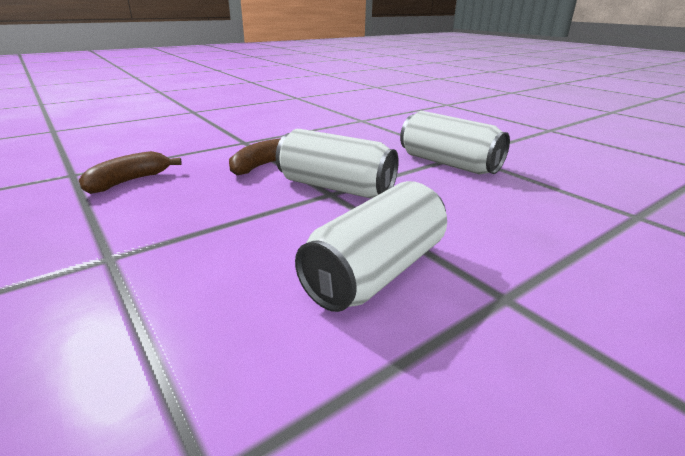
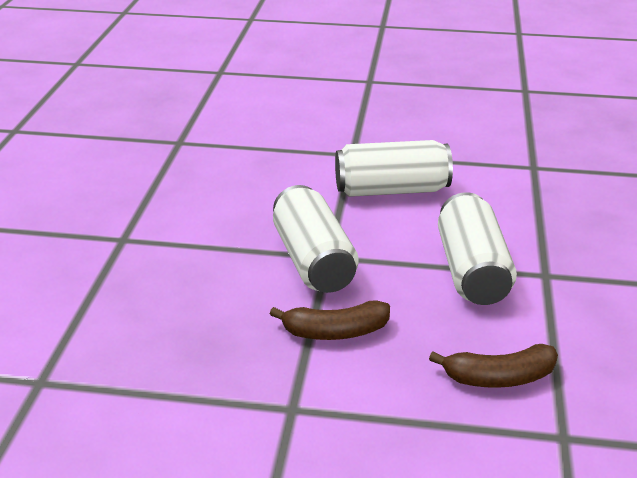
camera: 135 degrees left, 5 degrees up
white can [400,111,510,175] -> white can moved to [438,192,517,305]

